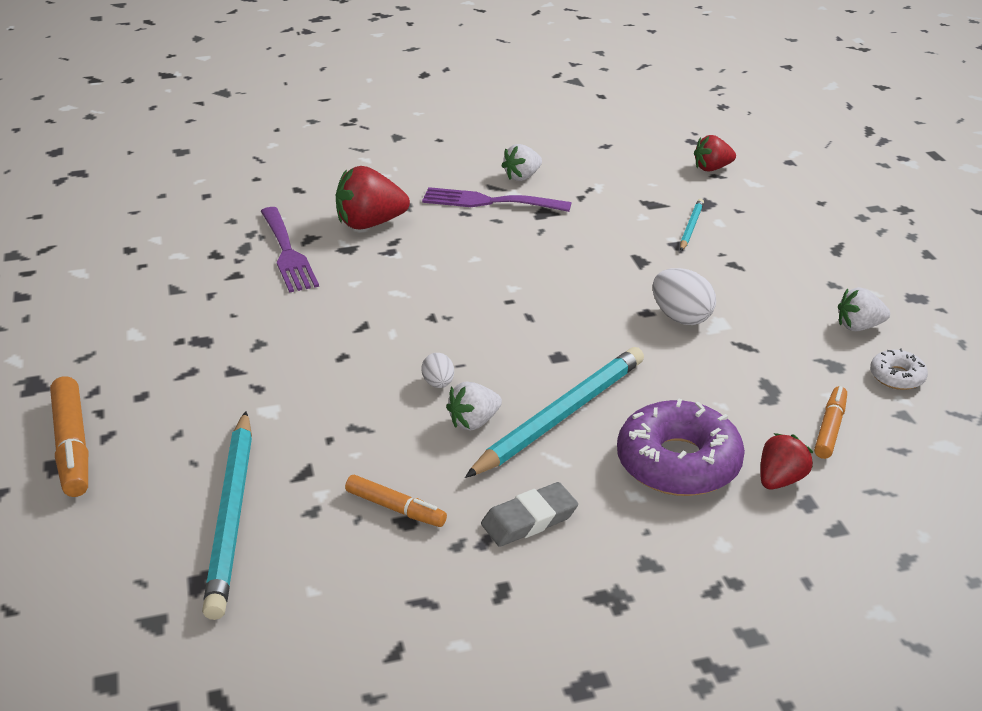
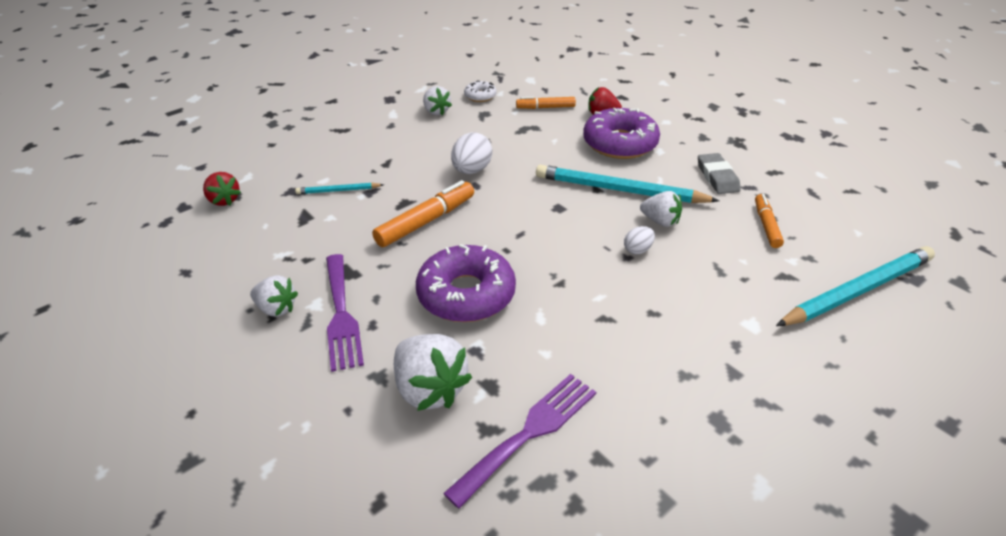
camera: 115 degrees left, 5 degrees up
orange marker [50,376,88,497] -> orange marker moved to [372,180,474,247]
red strawberry [336,166,410,230] -> white strawberry [394,334,472,411]
grey eraser [481,482,578,547] -> grey eraser turned 45 degrees clockwise [698,153,741,194]
none -> purple donut [416,244,516,322]

